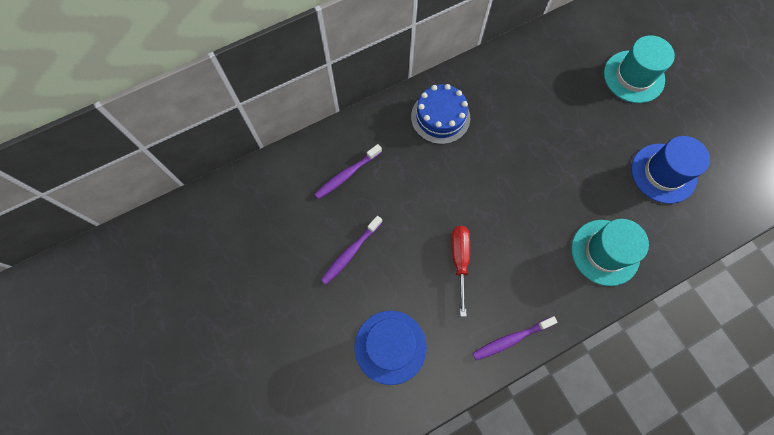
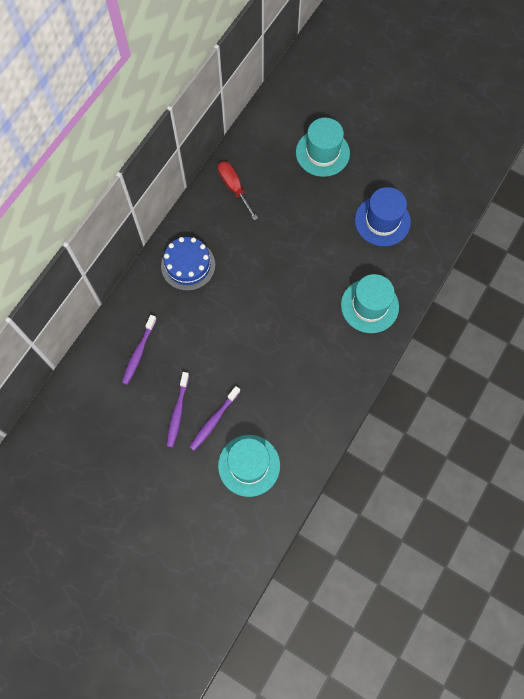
camera: 30 degrees left, 0 degrees up
blue hat [355,311,427,385] -> turquoise hat [218,435,280,497]
red screwdriver [451,226,470,317] -> red screwdriver moved to [218,161,258,221]
purple toothbrush [472,316,558,360] -> purple toothbrush moved to [189,386,241,451]

